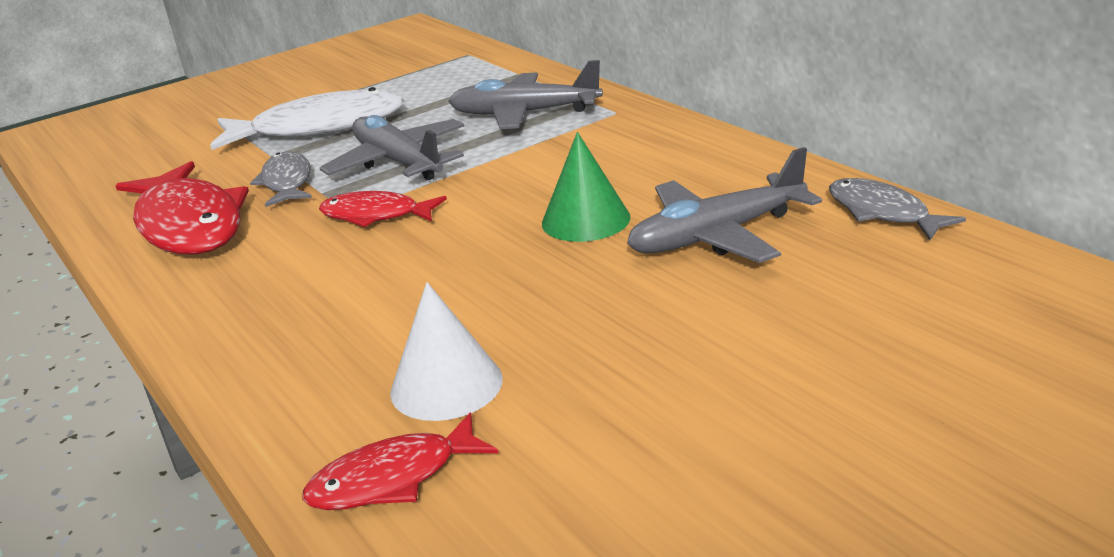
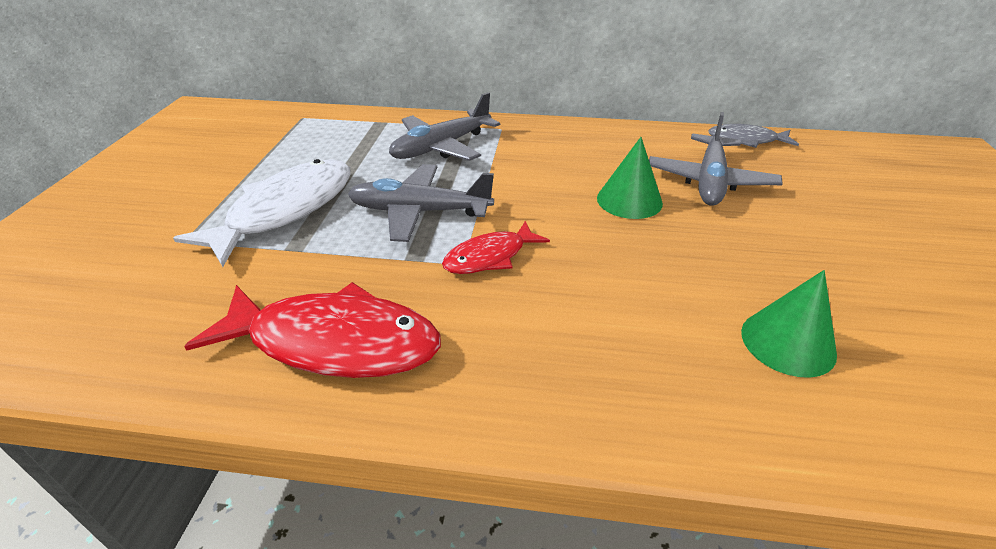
camera: 50 degrees left, 10 degrees up
grey fish [250,152,312,207] -> none
red fish [302,412,499,510] -> none
white cone [390,282,503,421] -> green cone [741,270,837,378]

